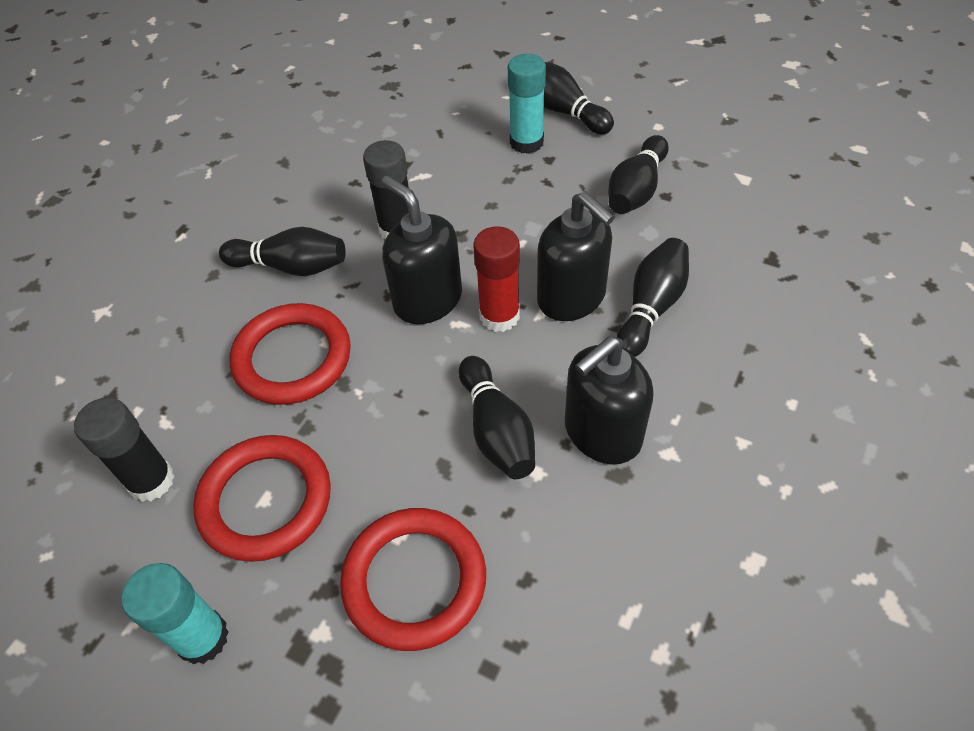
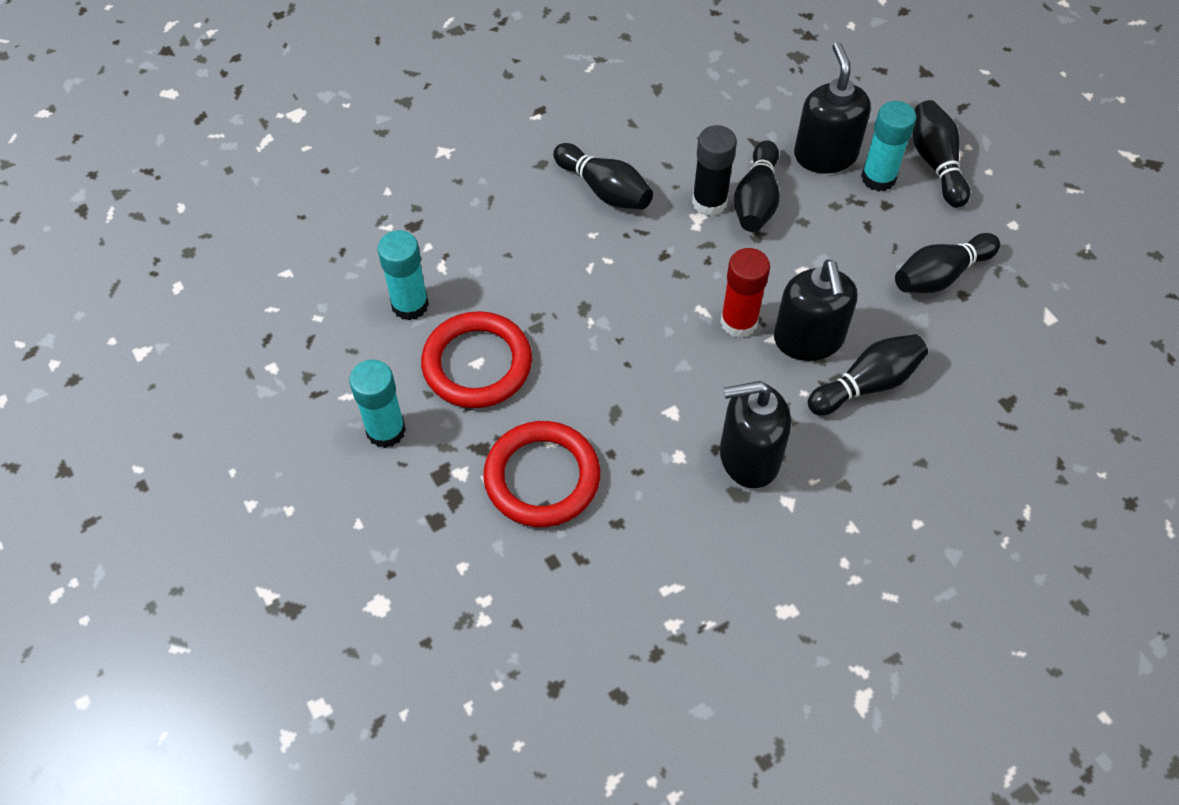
camera: 30 degrees right, 5 degrees up
black glue stick [74,398,175,502] -> turquoise glue stick [377,230,429,321]
red ring [229,303,351,405] -> none
black soap dispenser [382,176,462,324] -> black soap dispenser moved to [794,42,871,173]
black bowling pin [459,356,535,479] -> black bowling pin moved to [734,140,780,232]

